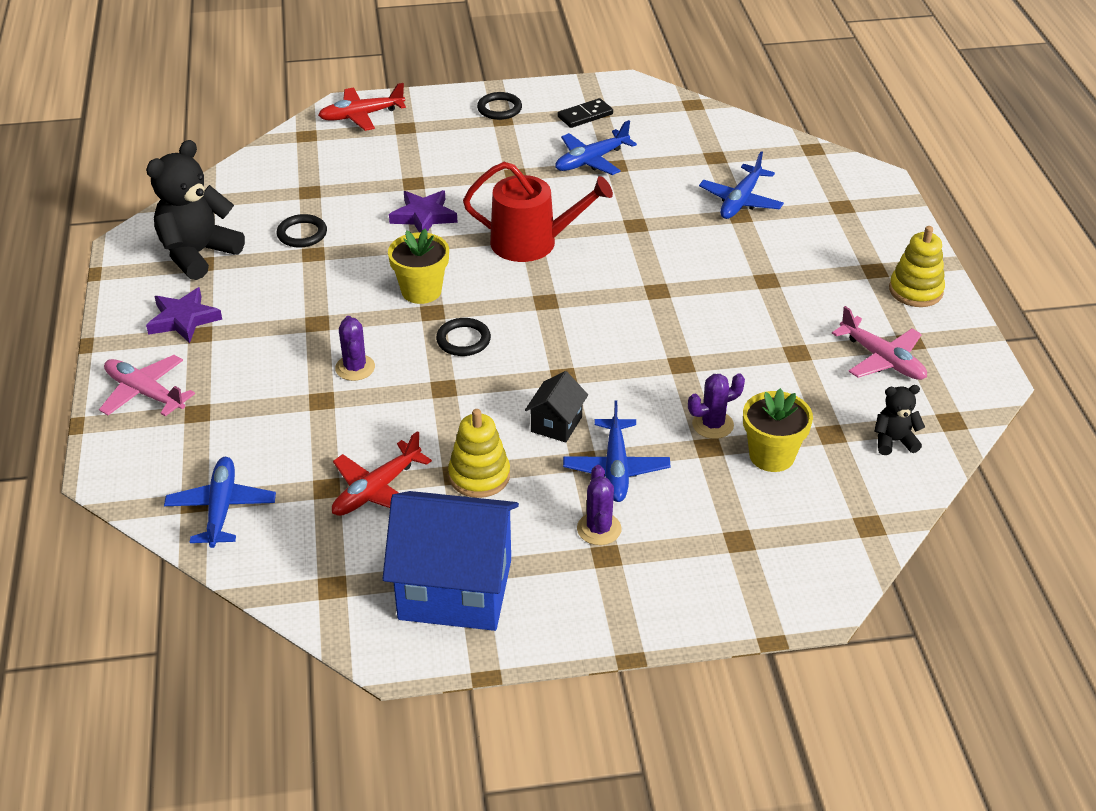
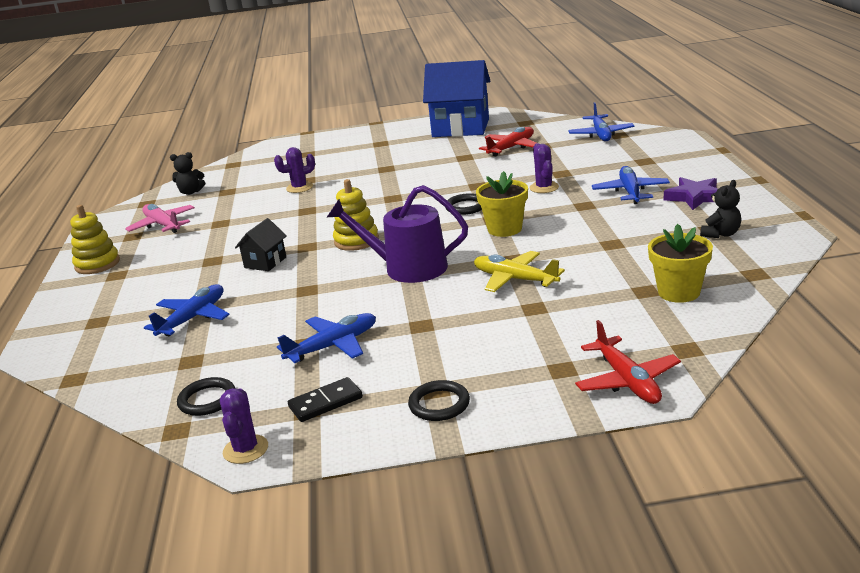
camera: 175 degrees left, 15 degrees down
pink plane [99,355,195,416] -> none
black teddy bear [146,140,245,280] -> black teddy bear [700,180,741,238], size x0.50
black ring [277,214,327,248] -> black ring moved to [177,377,236,416]
red plane [318,83,406,131] -> red plane turned 90 degrees clockwise [575,320,681,404]
purple star [389,190,458,232] -> yellow plane [474,251,565,292]
yellow stacking toy [448,409,510,498] -> yellow stacking toy moved to [333,179,379,251]
red watering can [463,162,613,262] -> purple watering can [327,185,468,283]
black house [525,371,588,443] -> black house moved to [235,218,287,271]
blue plane [563,401,671,502] -> blue plane moved to [592,166,670,204]
purple cactus [577,465,622,545] -> purple cactus moved to [220,388,268,464]
yellow flower pot [743,388,813,472] -> yellow flower pot moved to [648,224,713,303]

